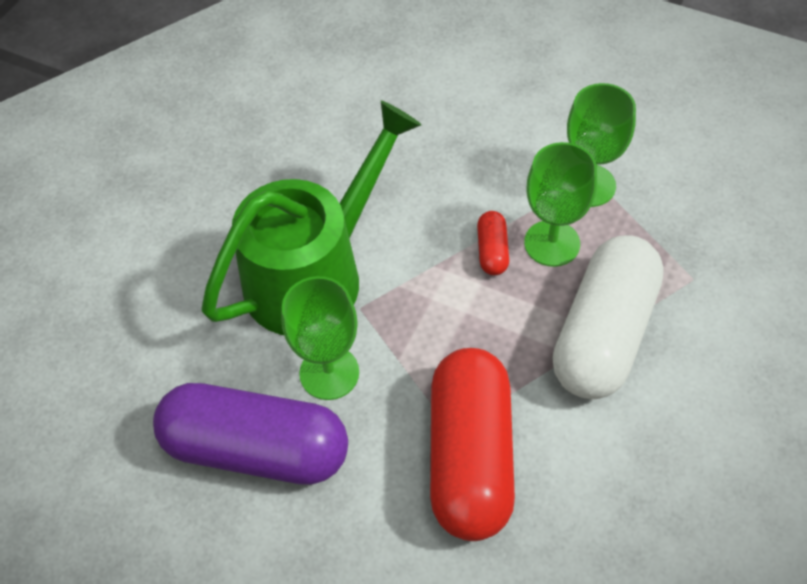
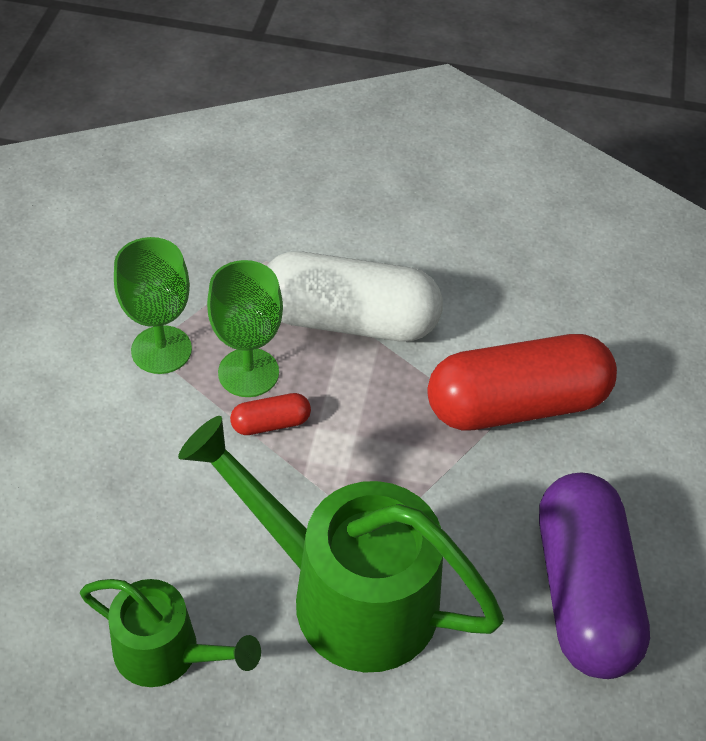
camera: 110 degrees left, 5 degrees down
green goblet [281,276,359,400] -> none
none -> green watering can [80,579,261,687]

